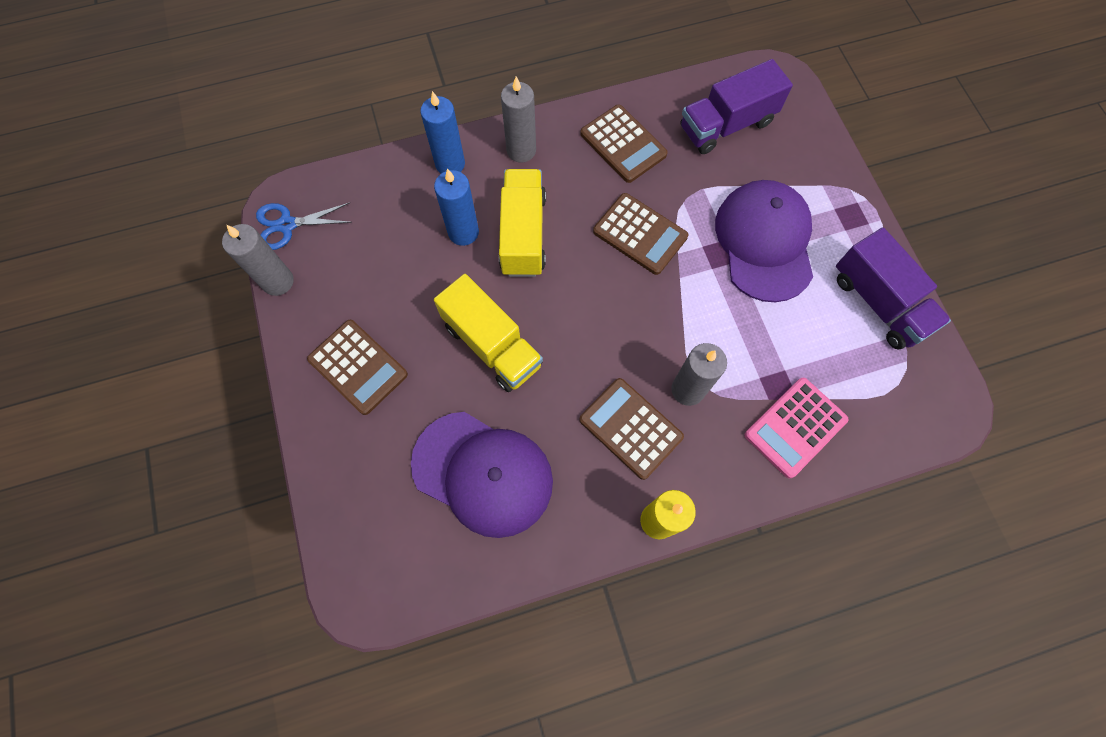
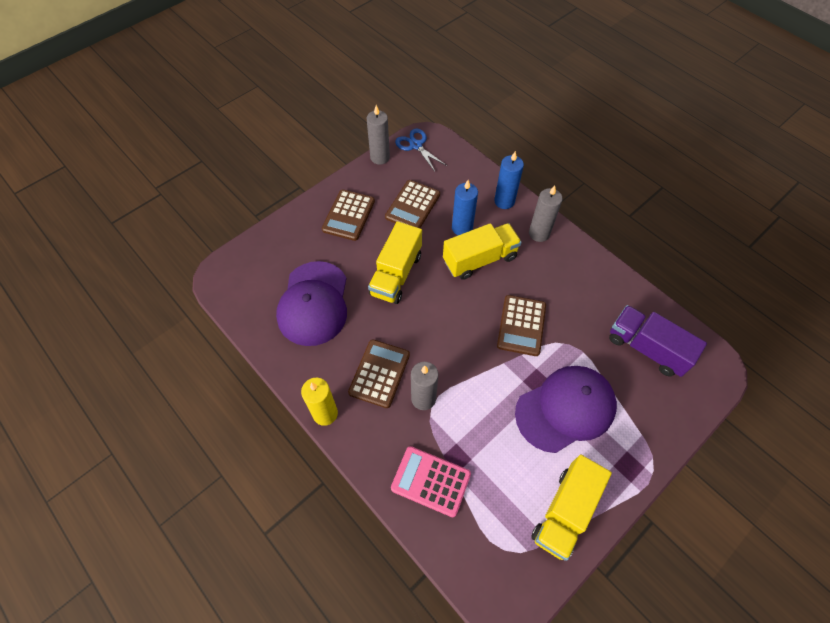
camera: 65 degrees right, 10 degrees down
brown calculator [580,105,668,183] -> brown calculator moved to [385,180,440,228]
purple truck [836,227,951,350] -> yellow truck [531,455,612,561]

